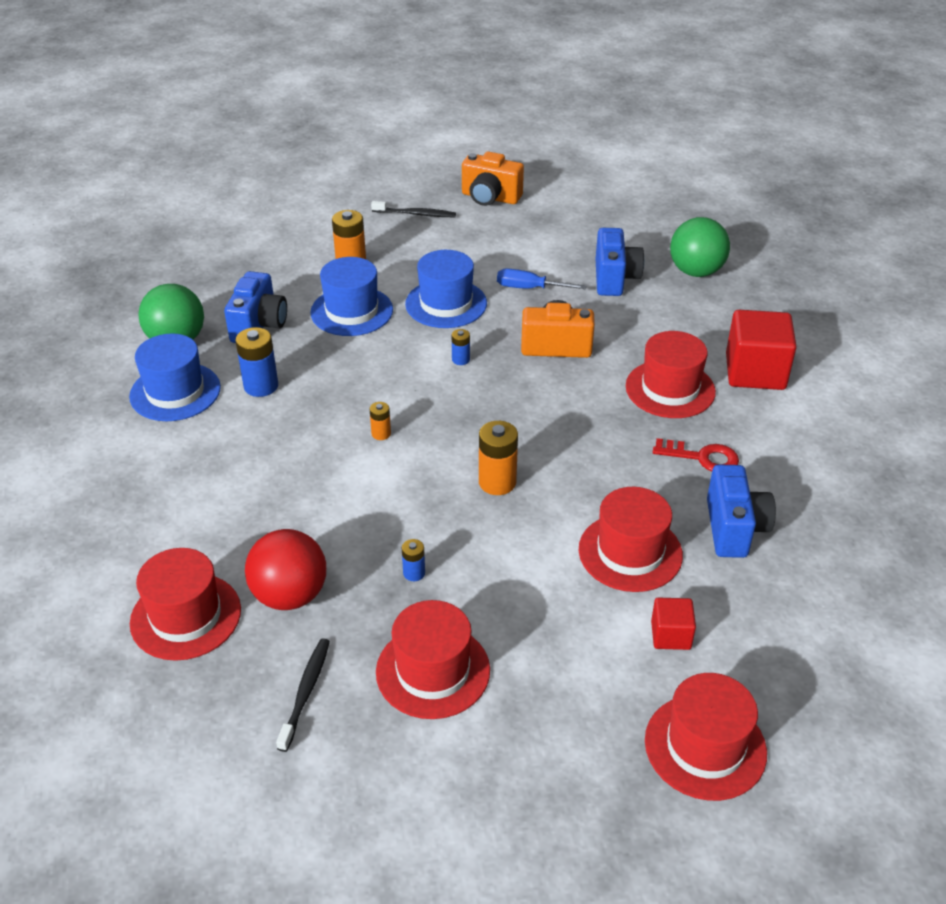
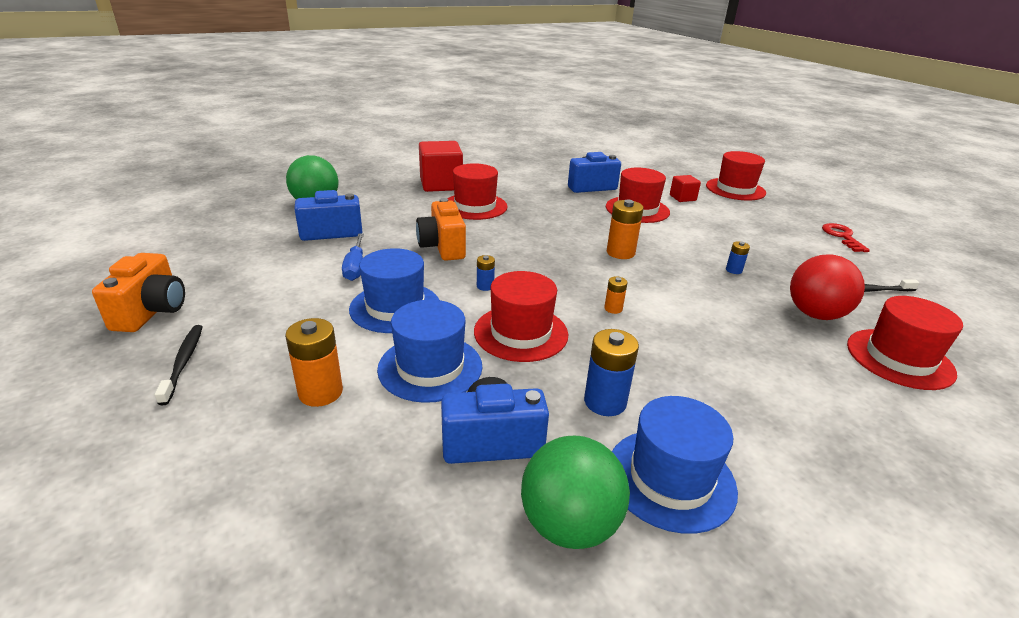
camera: 110 degrees left, 10 degrees down
red hat [376,600,490,719] -> red hat moved to [474,271,568,362]
red key [653,438,739,471] -> red key moved to [822,223,870,252]

